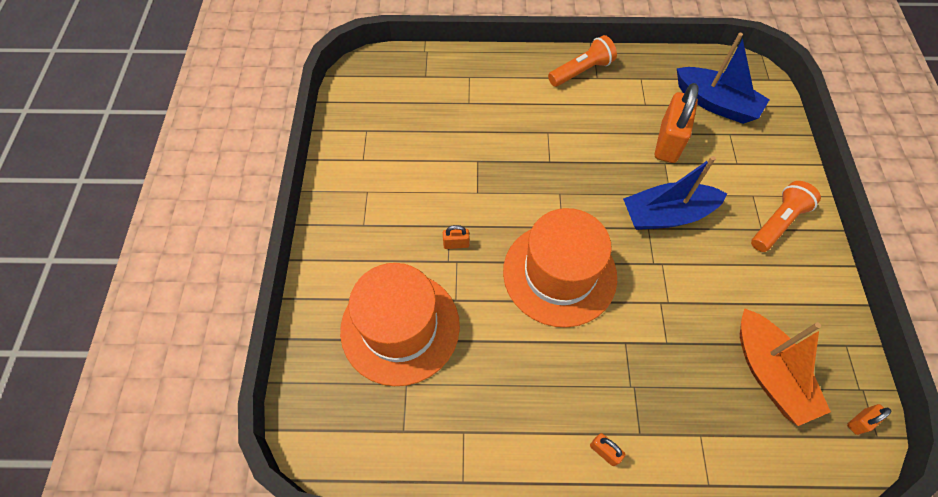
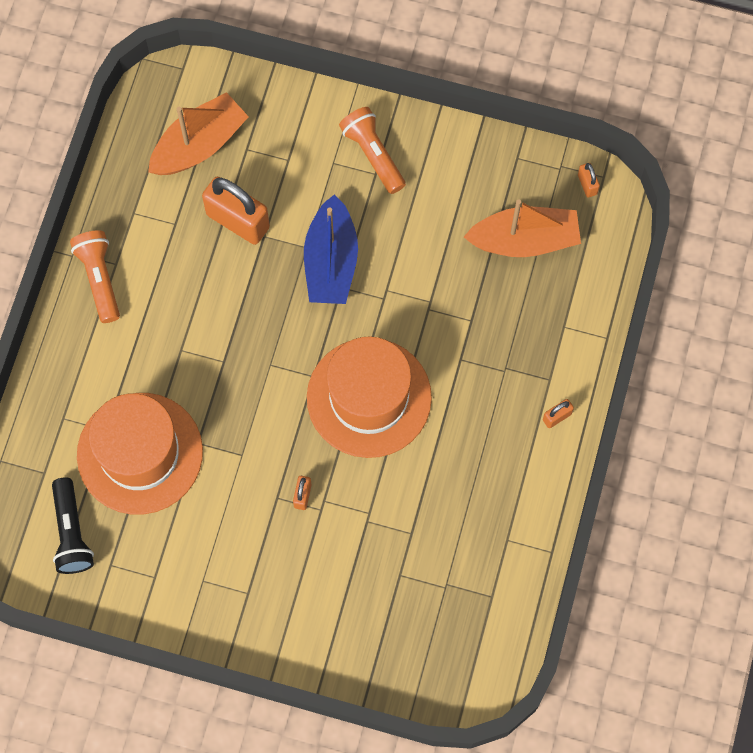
camera: 75 degrees left, 10 degrees up
orange hat [340,263,460,386] -> orange hat moved to [77,393,203,515]
blue boat [677,33,770,124] -> orange boat [148,92,249,175]
none -> black flashlight [52,478,94,574]

